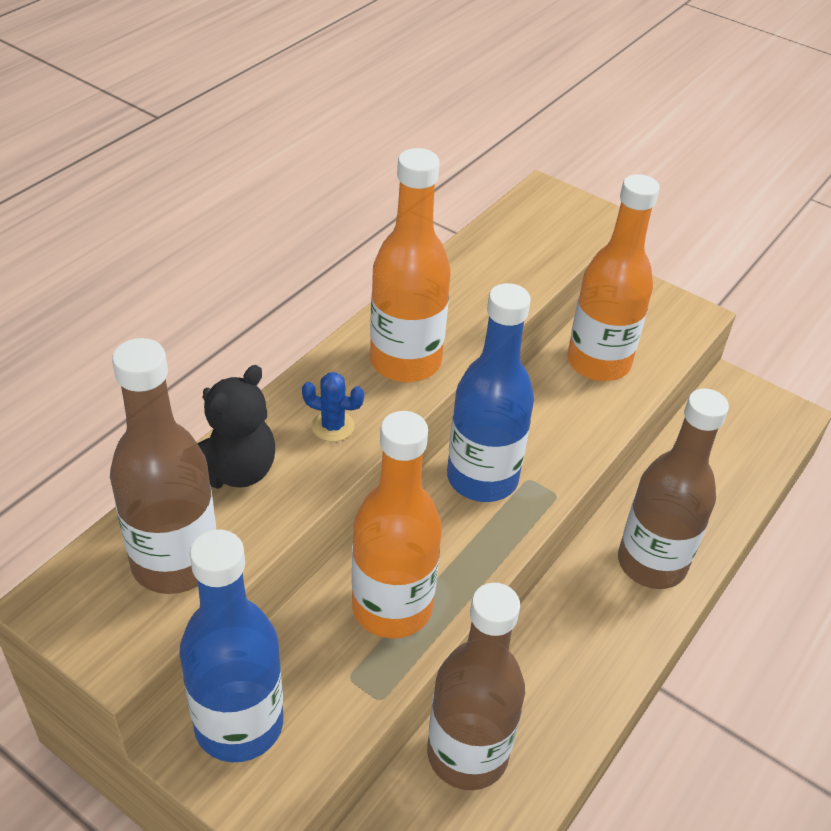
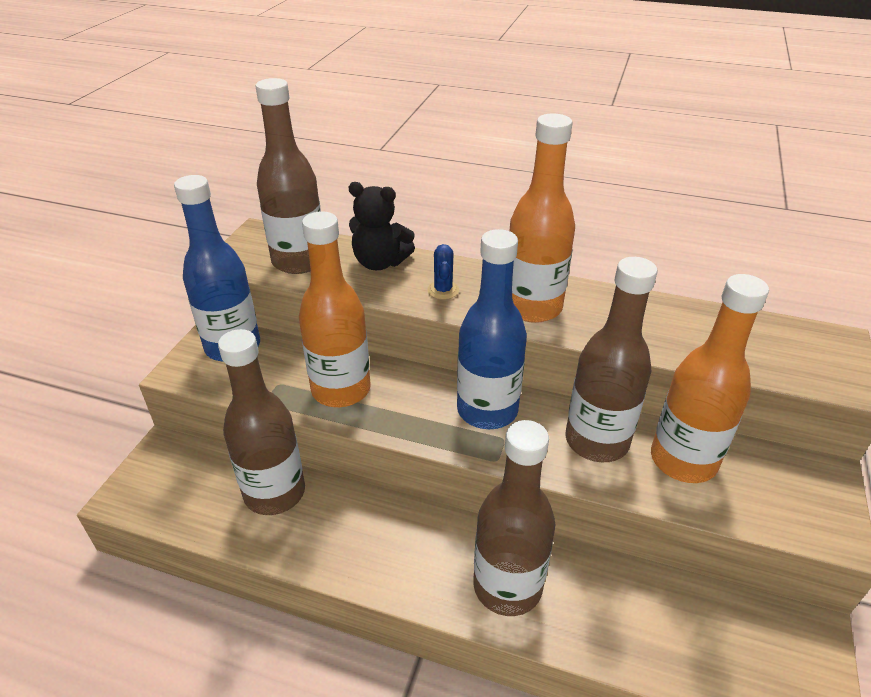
camera: 75 degrees right, 5 degrees down
none -> brown bottle [565,257,657,462]

